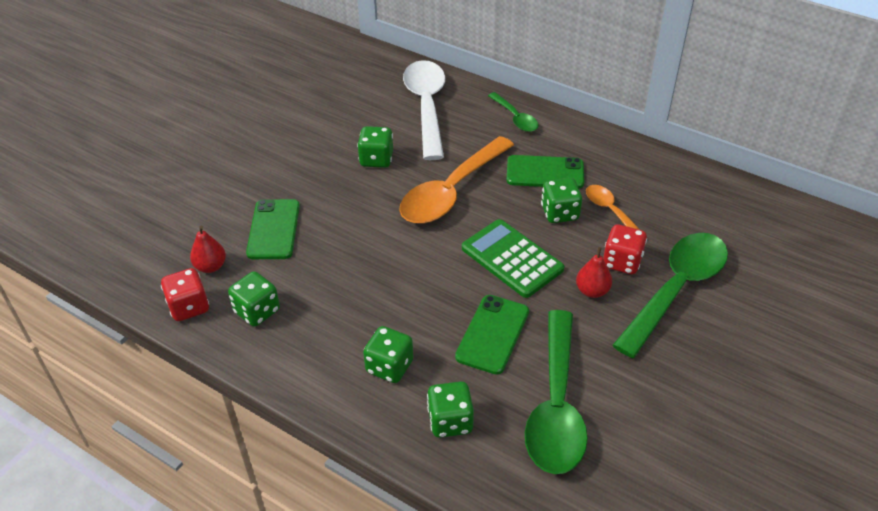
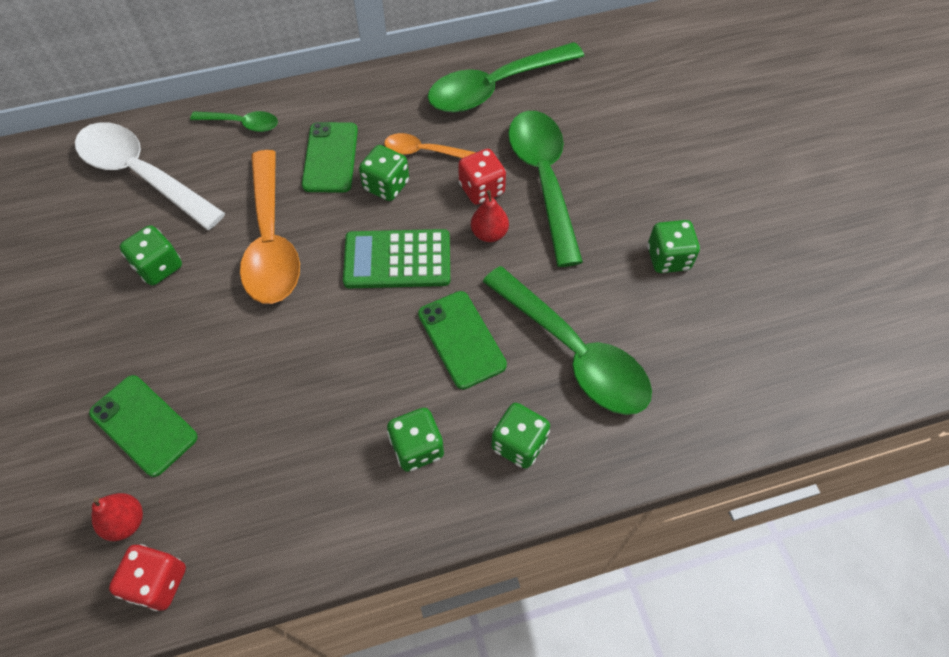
camera: 50 degrees left, 15 degrees up
green dice [228,271,280,326] -> green dice moved to [647,220,700,273]
green phone [506,155,584,188] -> green phone turned 45 degrees counterclockwise [302,122,358,193]
none -> green spoon [428,42,584,113]

